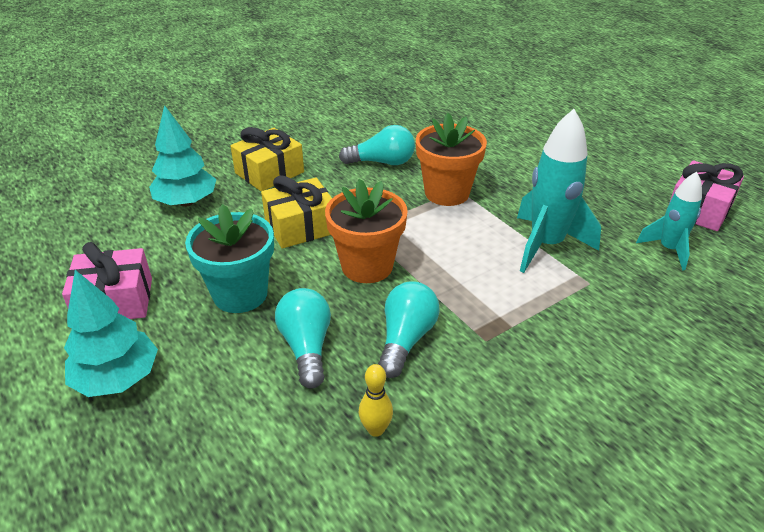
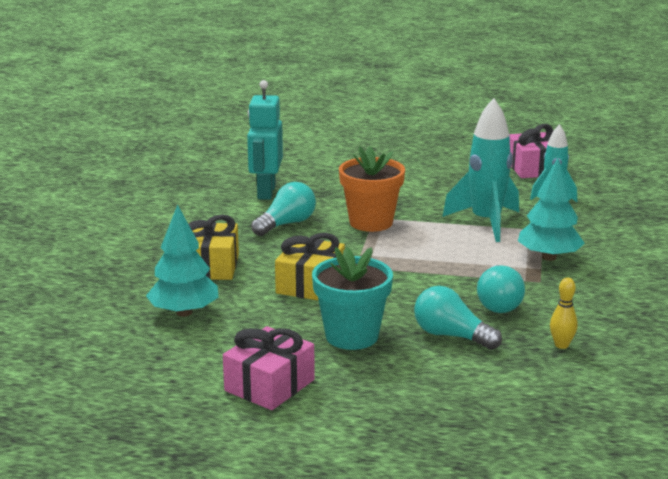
camera: 45 degrees left, 15 degrees down
turquoise tree [64,270,158,397] -> turquoise tree moved to [518,158,585,261]
orange flower pot [325,179,408,283] -> none
turquoise light bulb [378,282,440,378] -> turquoise light bulb turned 150 degrees counterclockwise [477,265,525,313]
none -> turquoise robot [247,80,283,200]

